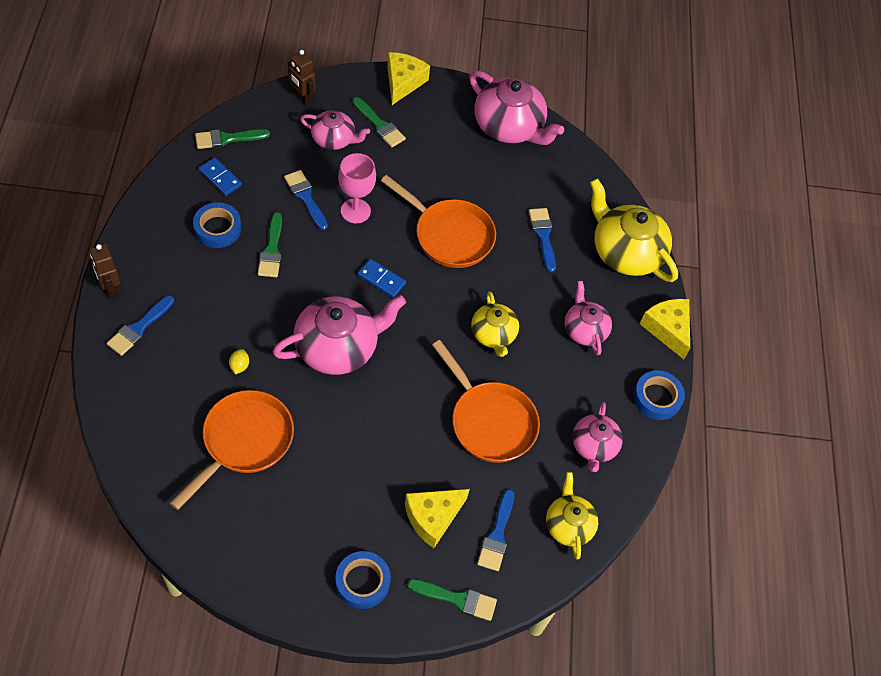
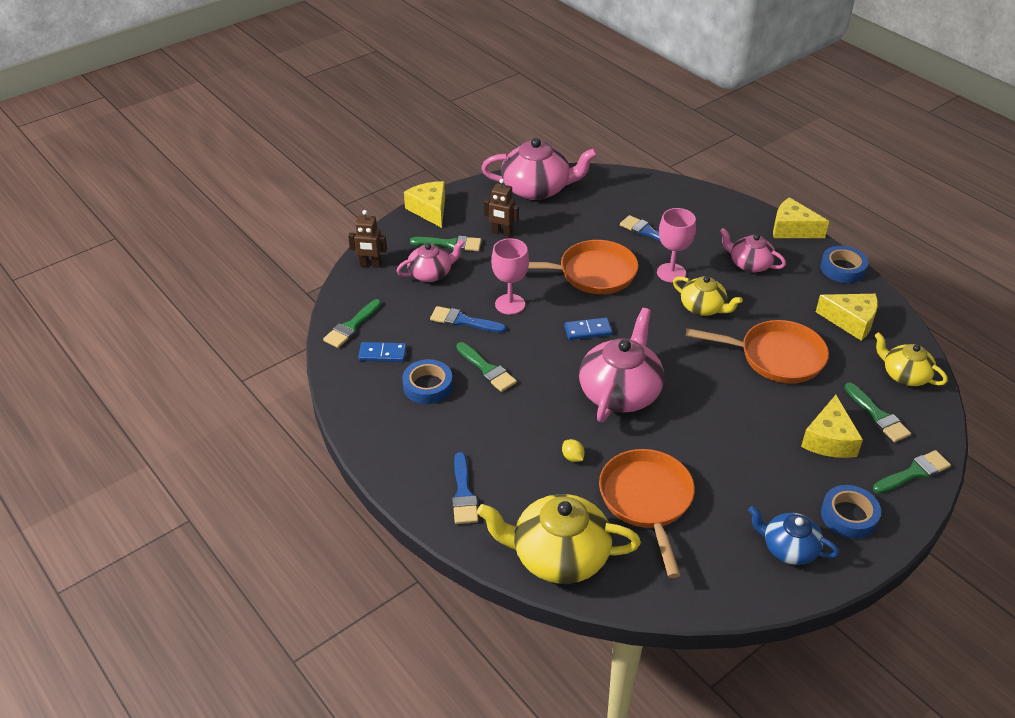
camera: 35 degrees left, 15 degrees down
brown robot [90,244,120,297] -> brown robot moved to [484,179,519,237]
blue brush [477,489,514,571] -> green brush [845,382,911,442]
pink teapot [572,402,623,472] -> yellow cheese [816,294,878,341]
yellow teapot [590,179,678,282] -> yellow teapot moved to [477,494,641,584]
none -> pink goblet [657,208,696,283]
none -> blue teapot [748,506,839,565]

